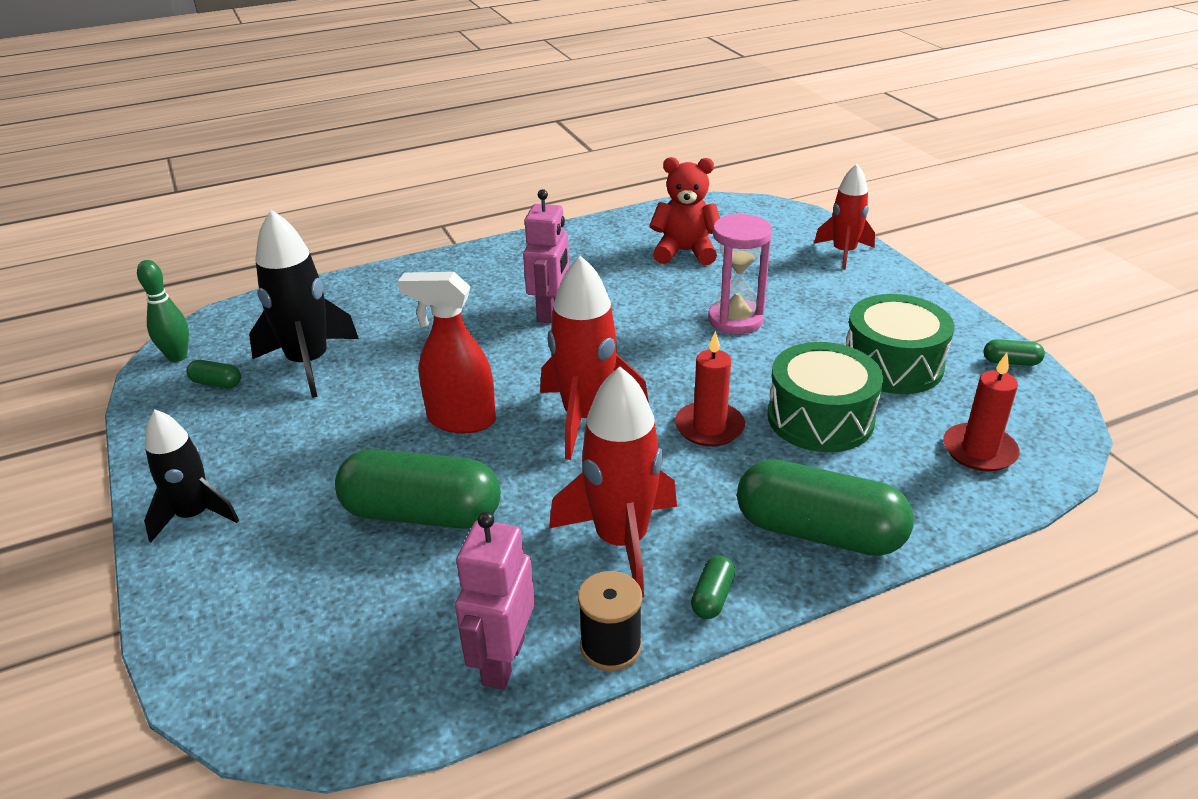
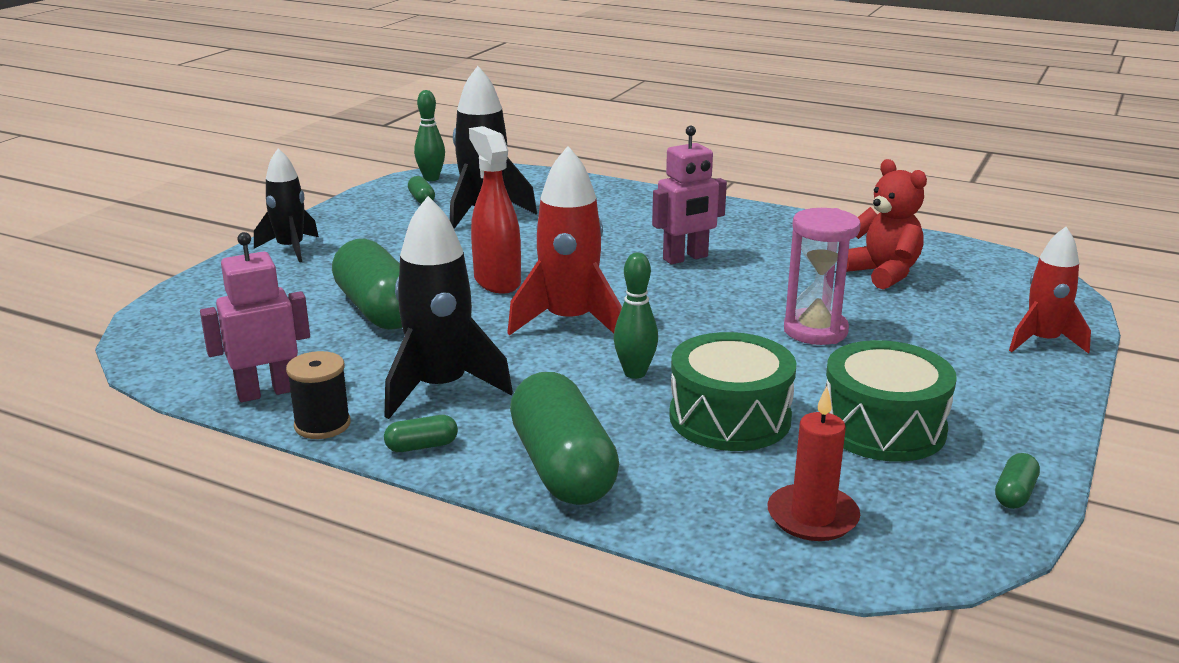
camera: 50 degrees right, 10 degrees down
red rocket [549,366,677,598] -> black rocket [385,196,513,419]
red candle [675,331,745,447] -> green bowling pin [614,253,658,379]
green capsule [984,339,1045,366] -> green capsule turned 60 degrees clockwise [995,453,1040,509]

